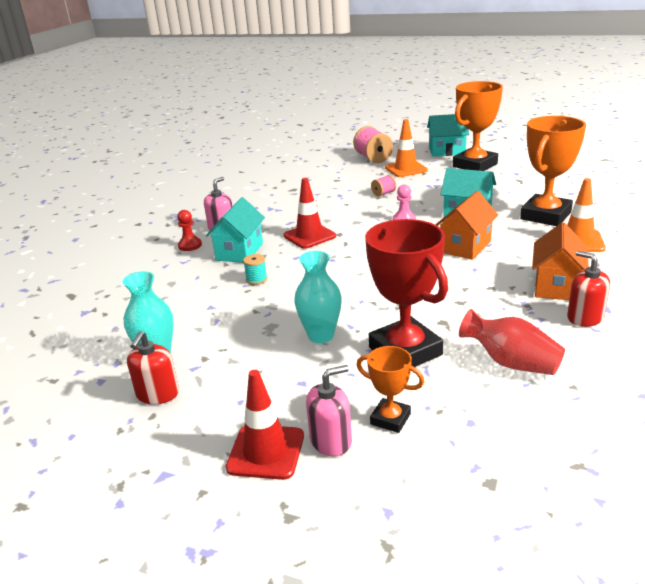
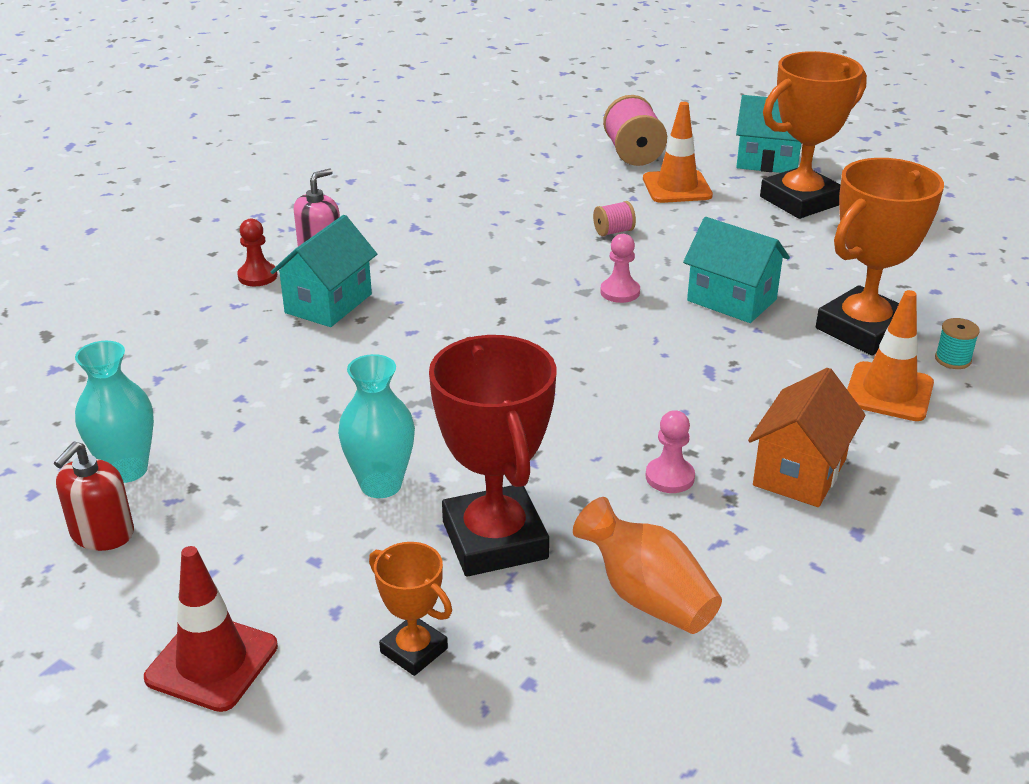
camera: 10 degrees right, 5 degrees up
turquoise spool [243,254,267,285] -> turquoise spool moved to [935,318,980,369]
red traffic cone [283,178,336,249] -> none
pink soap dispenser [306,365,352,456] -> none
orange house [435,191,498,260] -> none
red vase [459,309,565,375] -> orange vase [573,497,722,634]
red soap dispenser [567,251,610,327] -> none
none -> pink pawn [645,410,695,493]

